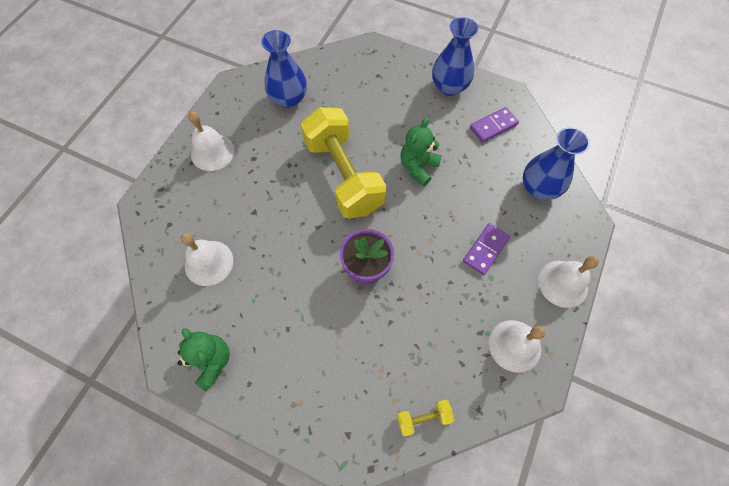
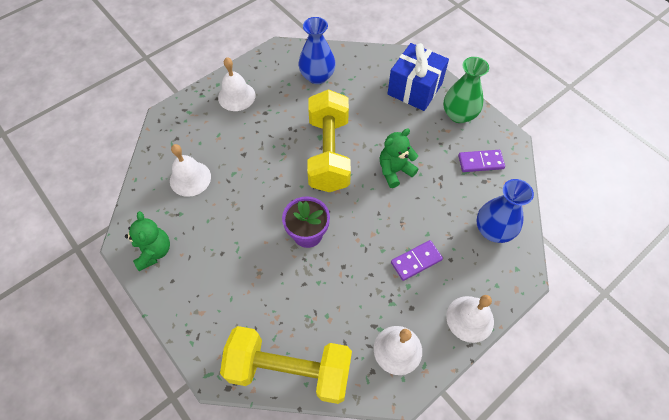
camera: 25 degrees right, 5 degrees down
yellow dumbbell [397,400,454,436] -> yellow dumbbell [220,326,352,404], size x2.50
blue vase [432,17,479,96] -> green vase [443,57,489,123]
none -> blue gift [387,43,449,111]

